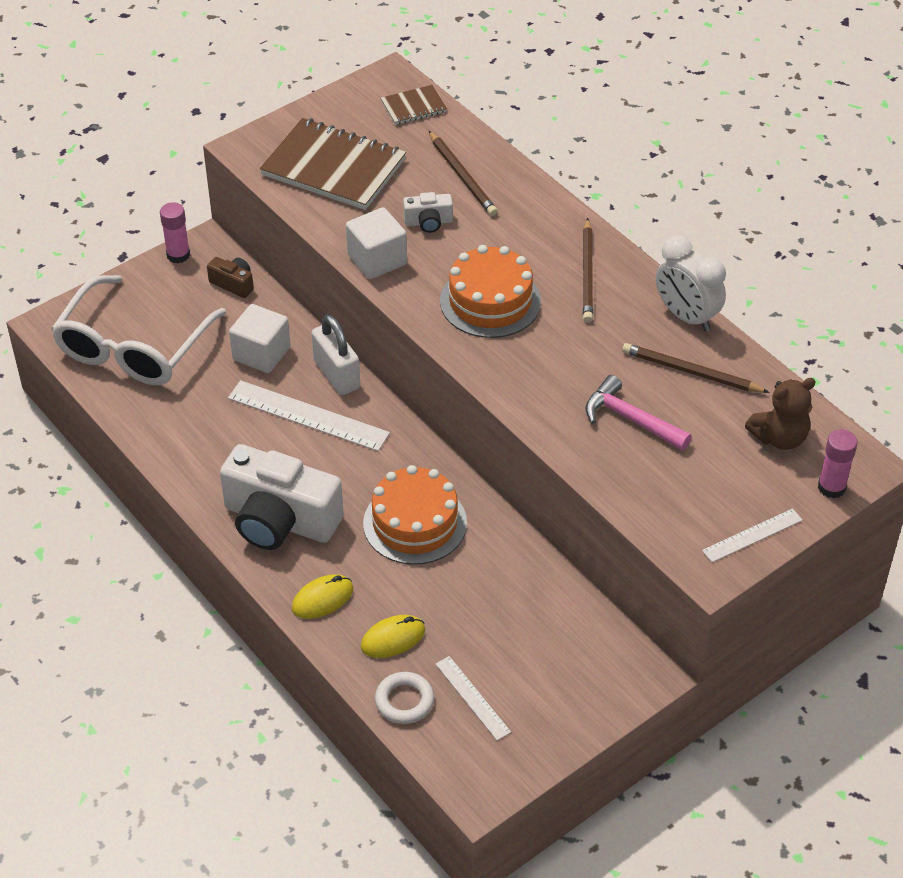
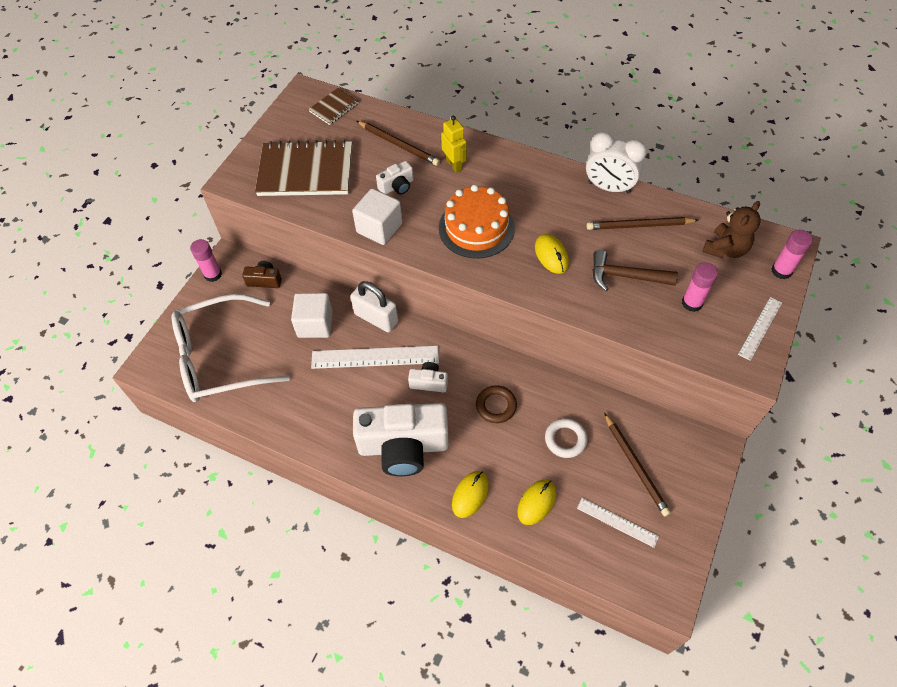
camera: 25 degrees left, 10 degrees up
white glasses [51,275,226,385] -> white glasses turned 75 degrees clockwise [172,294,290,402]
orange cake [363,465,467,565] -> brown ring [476,385,517,423]
white ring [375,672,434,724] -> white ring moved to [545,418,587,458]
brown pencil [583,218,593,323] -> brown pencil moved to [604,413,671,516]
pink hammer [585,375,692,450] -> brown hammer [593,250,678,291]
none -> white camera [408,362,448,392]
none -> yellow robot [441,116,467,173]
none -> yellow mouse [535,234,569,274]
none -> pink glue stick [682,262,718,312]

